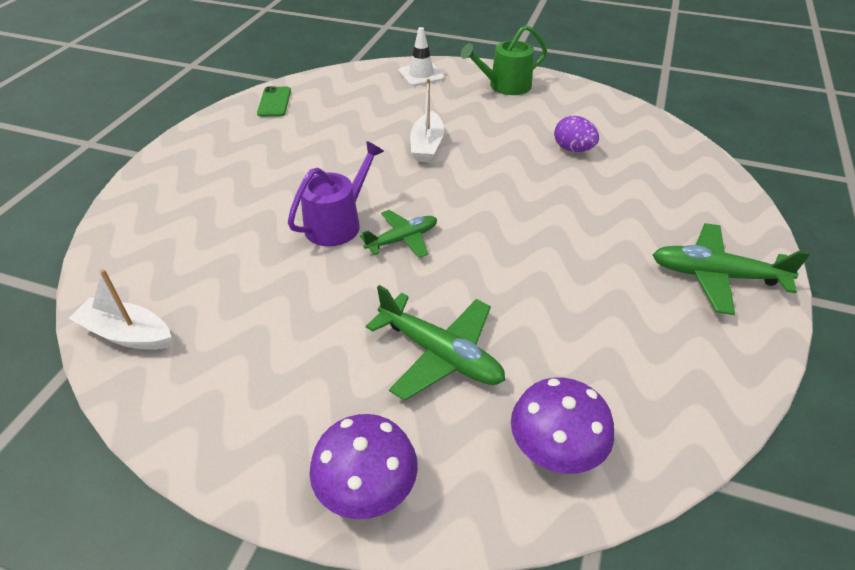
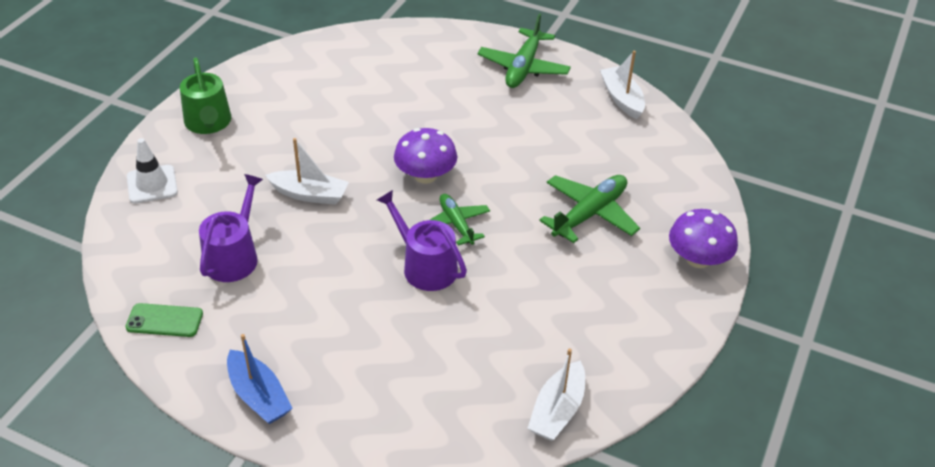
camera: 85 degrees left, 0 degrees up
purple mushroom [511,377,614,474] -> purple mushroom moved to [394,128,457,184]
purple egg [554,116,599,152] -> none
none -> purple watering can [199,174,263,282]
none -> blue boat [227,334,293,424]
none -> white boat [600,51,645,119]

